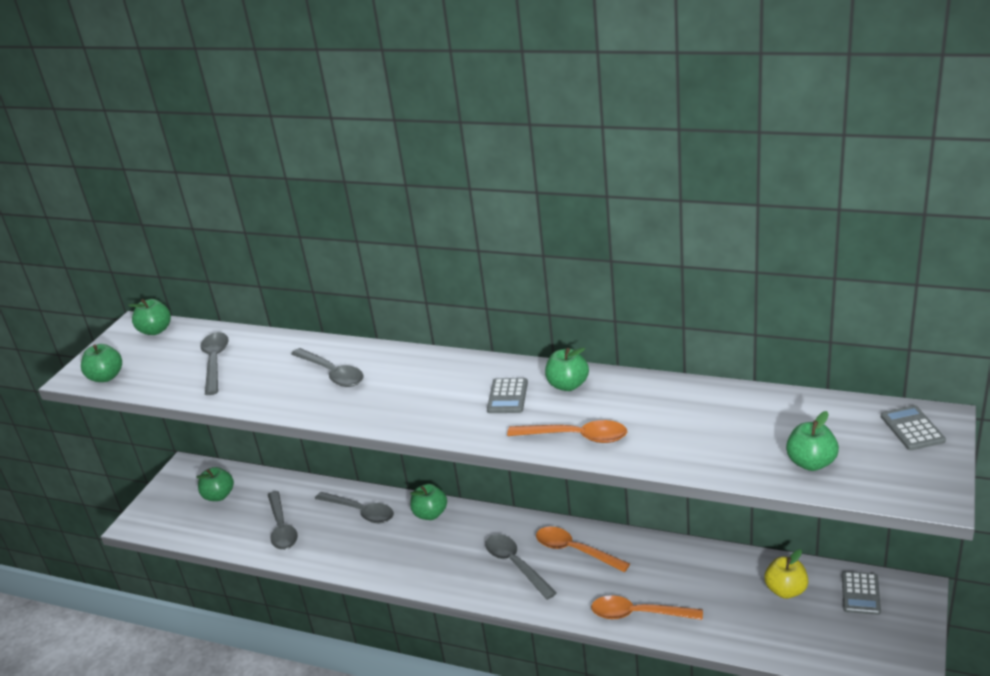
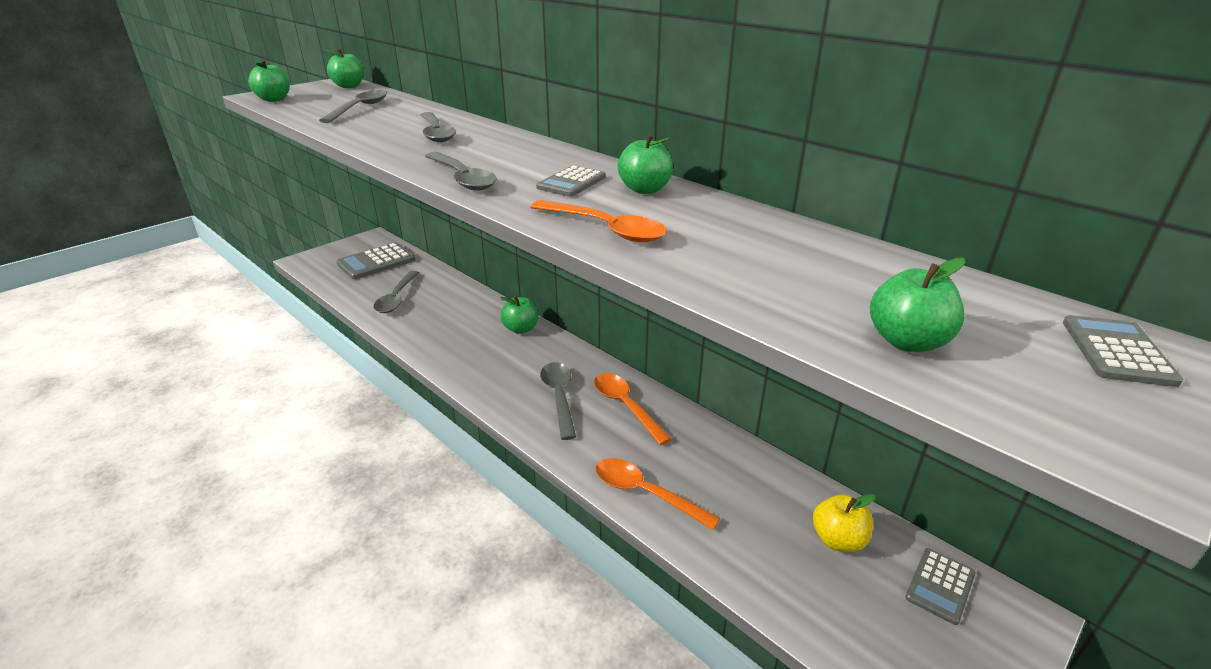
camera: 20 degrees right, 0 degrees up
green apple [196,467,234,501] -> grey calculator [336,242,415,279]
grey spoon [315,492,394,523] -> grey spoon moved to [425,152,497,191]

